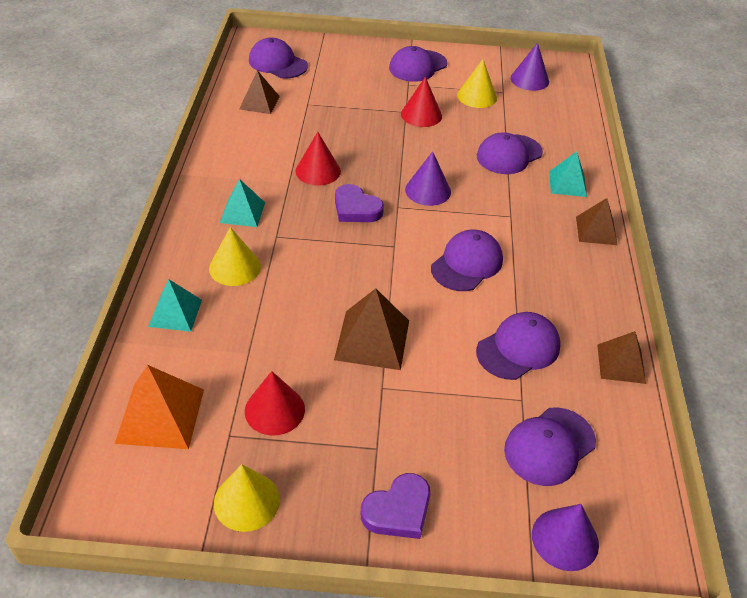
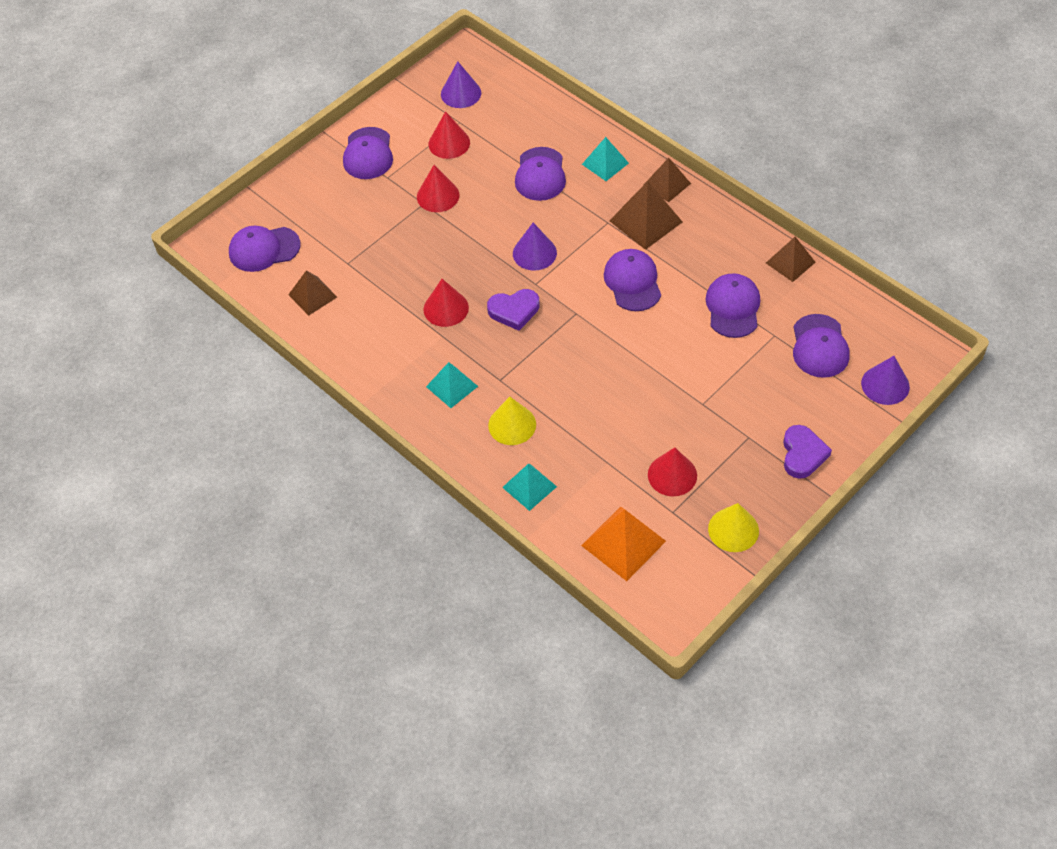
camera: 45 degrees left, 10 degrees up
brown pyramid [334,288,409,370] -> brown pyramid moved to [609,181,682,250]
yellow cone [457,59,497,108] -> red cone [429,111,470,159]

